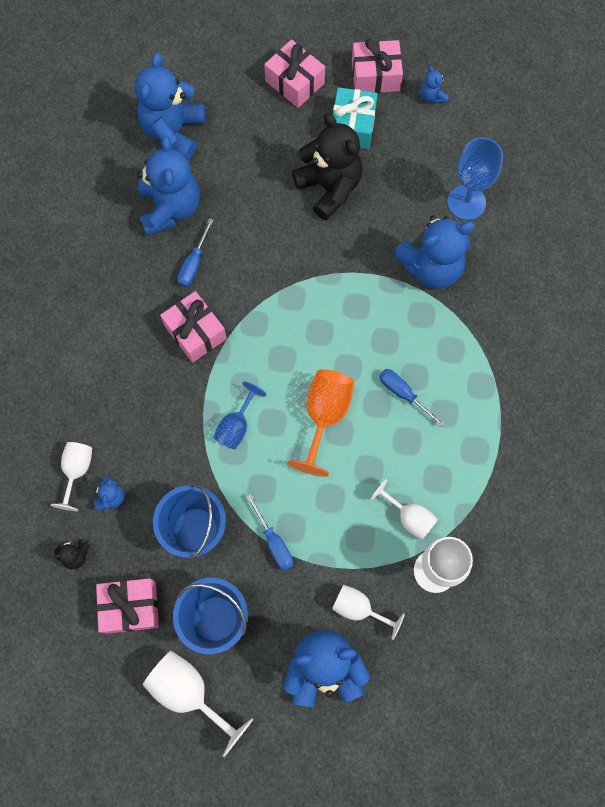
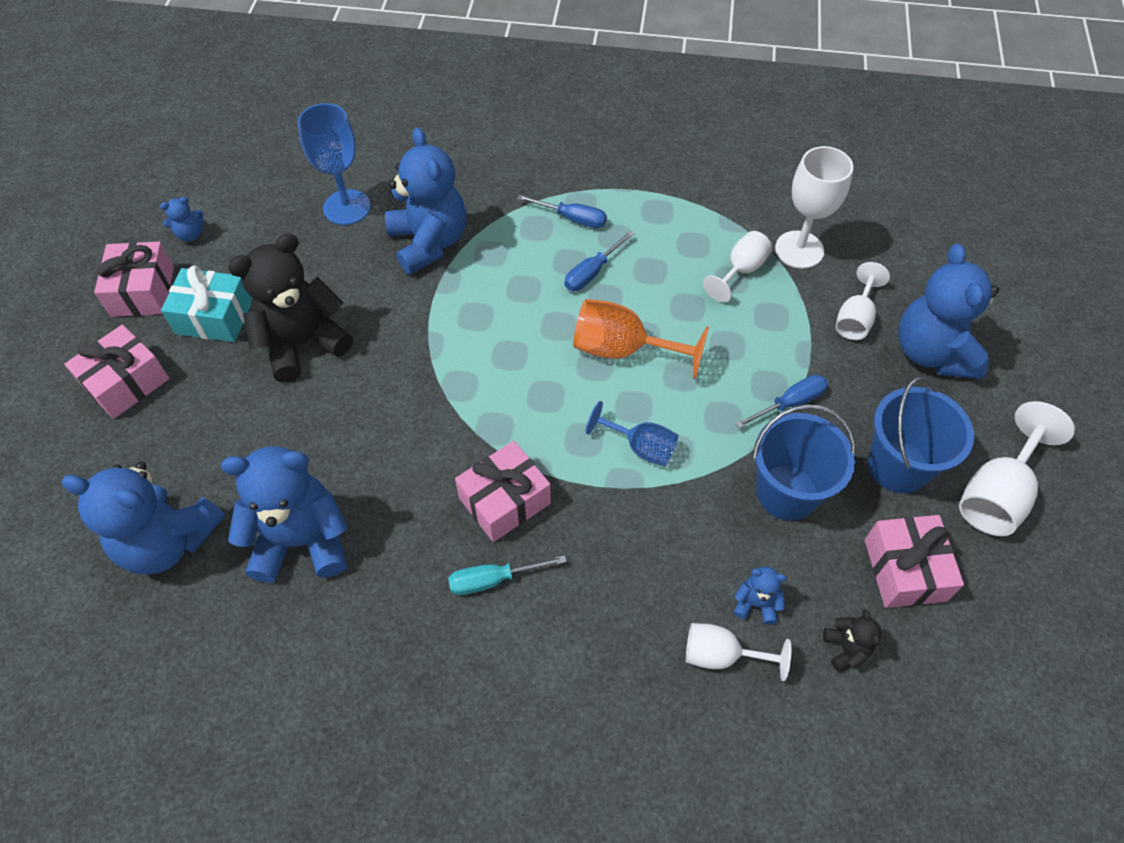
camera: 90 degrees left, 15 degrees down
blue screwdriver [177,218,214,287] -> blue screwdriver moved to [517,195,607,228]
none -> turquoise screwdriver [448,555,566,595]

